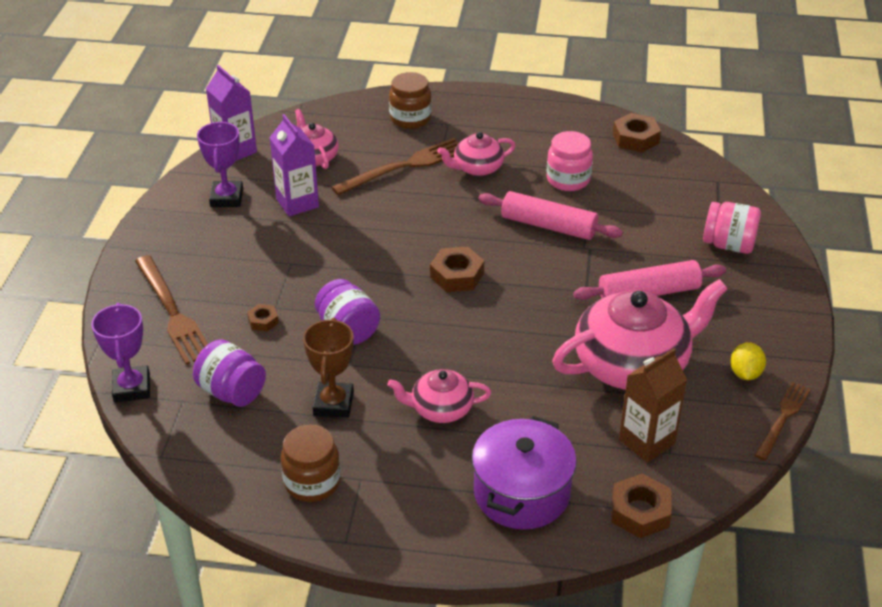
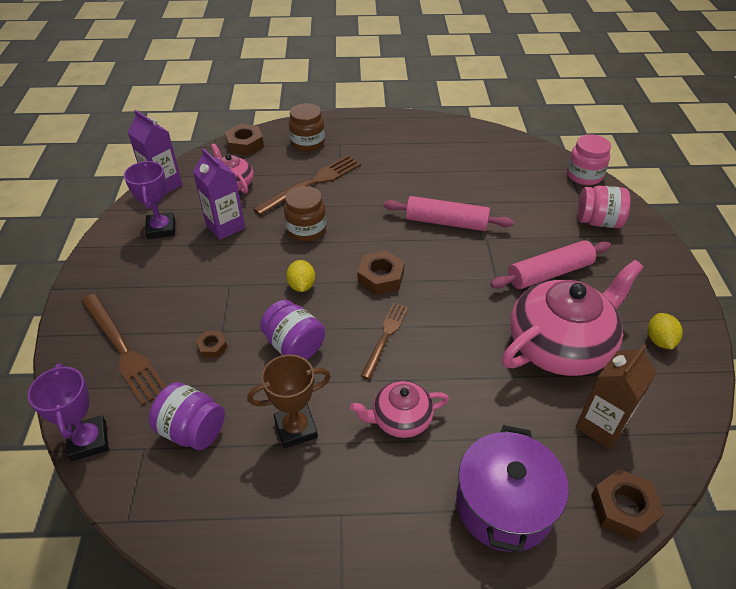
camera: 10 degrees left, 5 degrees up
brown jar [281,425,341,502] -> brown jar moved to [284,186,326,241]
brown trophy [303,318,354,418] -> brown trophy turned 75 degrees clockwise [247,355,331,449]
pink teapot [437,132,516,176] -> none
pink jar [547,131,593,191] -> pink jar moved to [567,134,611,185]
brown nut [613,113,661,152] -> brown nut moved to [225,124,264,156]
brown fork [755,382,811,461] -> brown fork moved to [361,303,408,380]
none -> yellow lemon [286,260,315,292]

